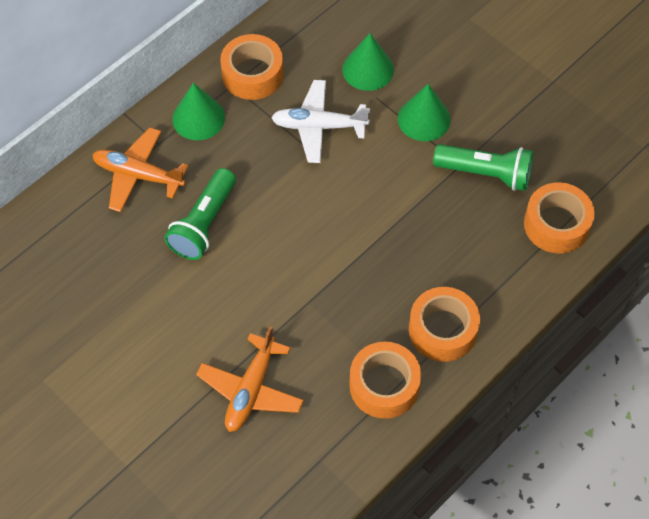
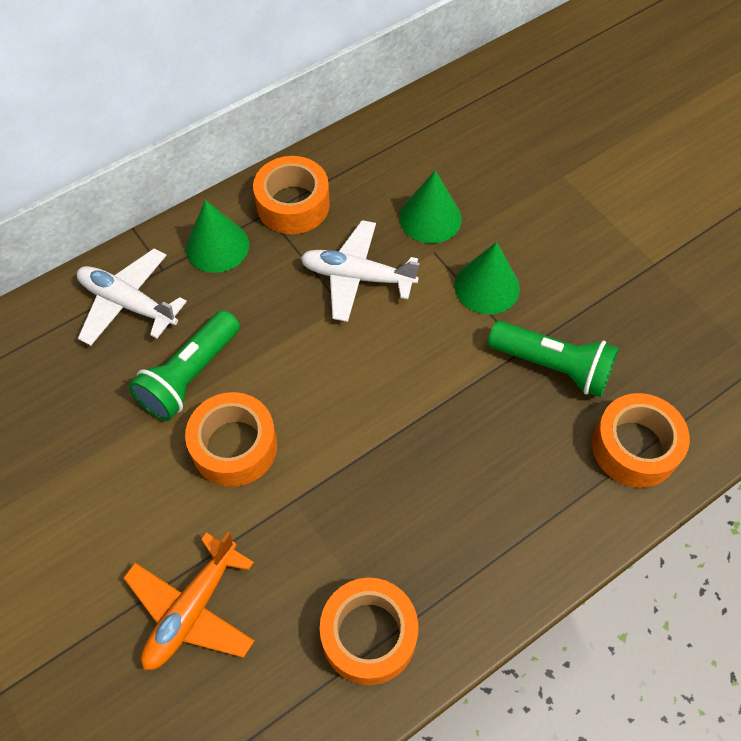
camera: 10 degrees right, 0 degrees up
orange plane [93,128,189,212] -> white plane [77,248,187,346]
orange tape [409,287,480,362] -> orange tape moved to [185,392,277,487]

